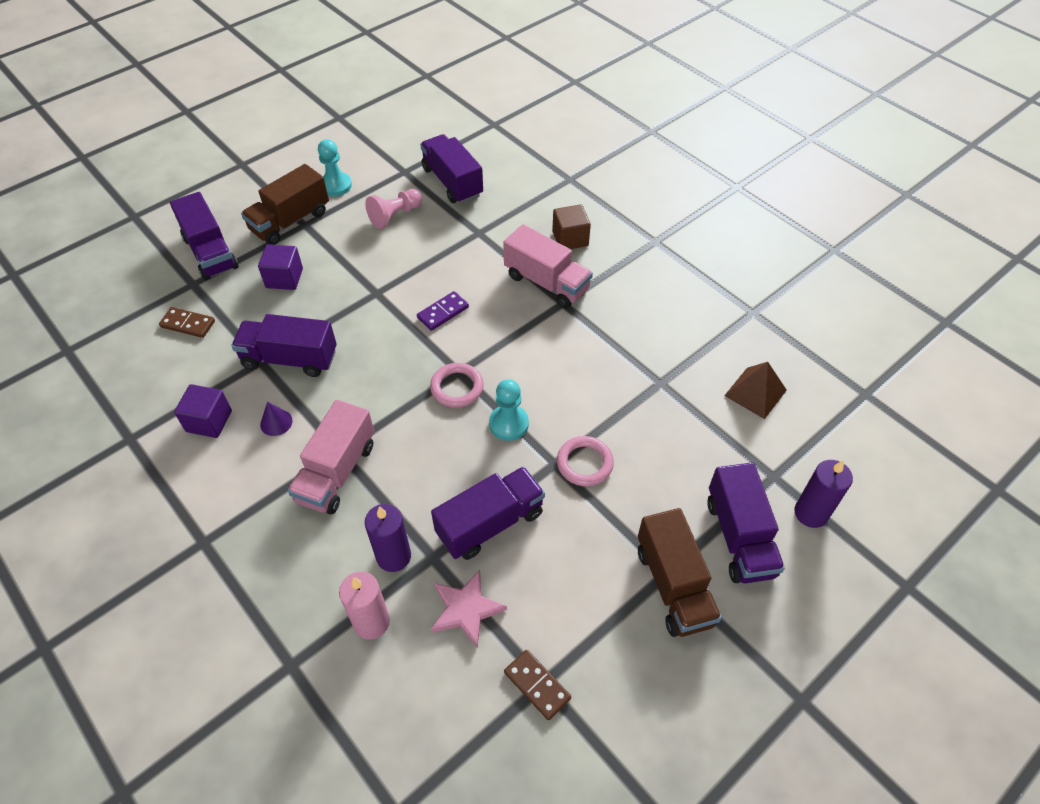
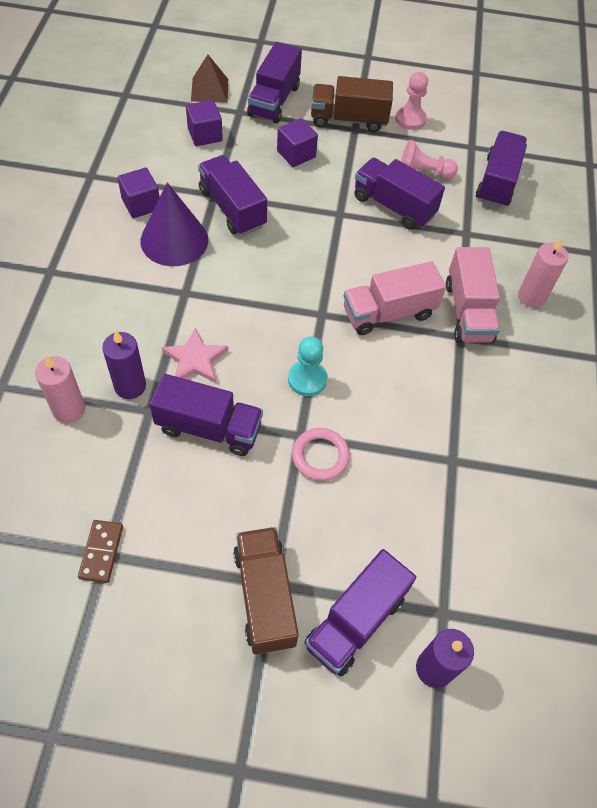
camera: 45 degrees right, 5 degrees up
brown domino [159,307,215,338] -> purple cube [186,100,223,146]
purple cone [260,402,293,436] -> purple cone [141,182,208,266], size x2.38
pink truck [288,400,374,514] -> pink truck moved to [344,261,446,335]
turquoise pawn [318,139,352,196] -> pink pawn [395,72,428,130]
purple domino [417,291,469,331] -> none
pink ring [430,363,484,408] -> none
pink star [431,570,507,647] -> pink star moved to [162,328,228,383]
brown cube [552,204,591,249] -> pink candle [518,238,568,308]
brown truck [638,508,722,637] -> brown truck turned 135 degrees clockwise [233,527,299,654]
brown pyramid [724,362,787,419] -> brown pyramid moved to [191,55,228,103]
none -> purple truck [354,158,445,230]

